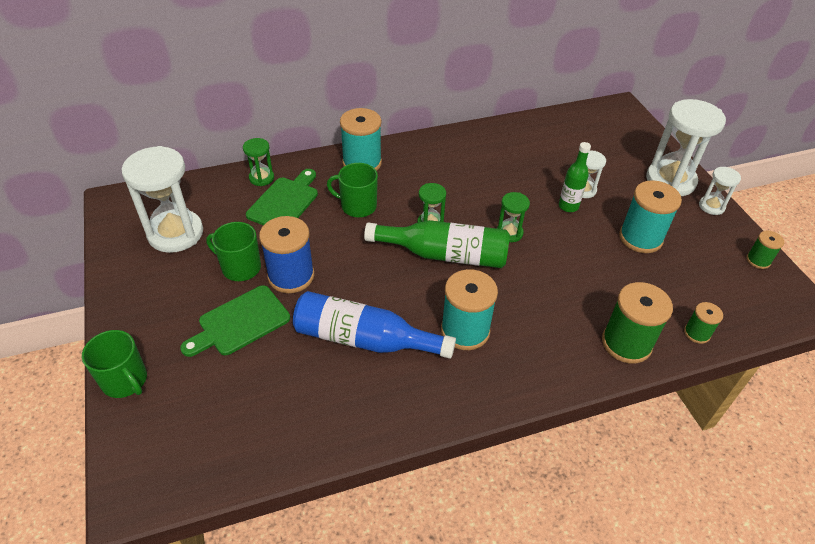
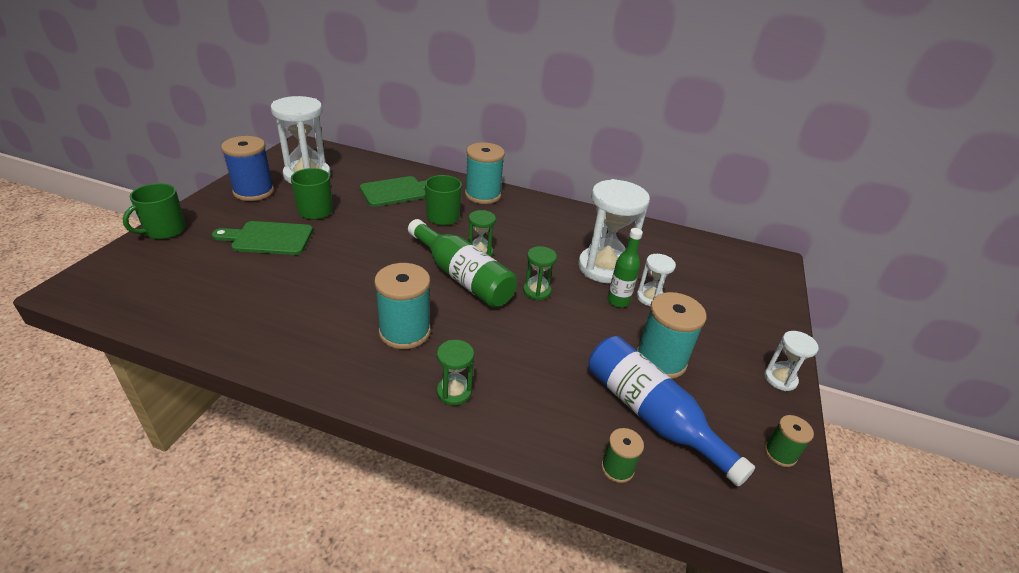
camera: 35 degrees right, 10 degrees down
green mug [82,330,147,398] -> green mug turned 45 degrees clockwise [123,183,186,239]
green hourglass [243,138,274,186] -> green hourglass moved to [437,340,474,405]
blue spool [259,216,314,293] -> blue spool moved to [221,136,274,201]
blue bottle [293,291,456,359] -> blue bottle moved to [589,336,755,487]
green spool [602,282,673,364] -> none
white hourglass [646,99,726,196] -> white hourglass moved to [578,179,650,284]

